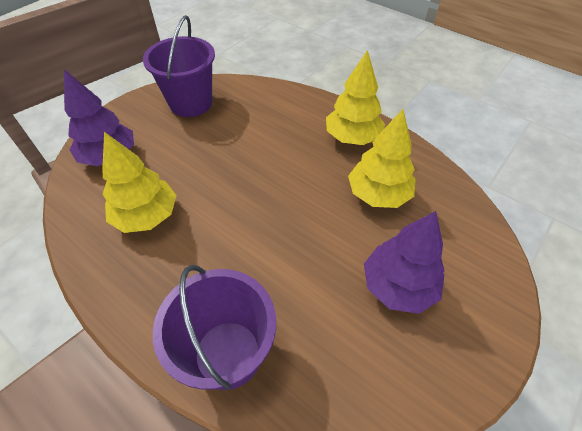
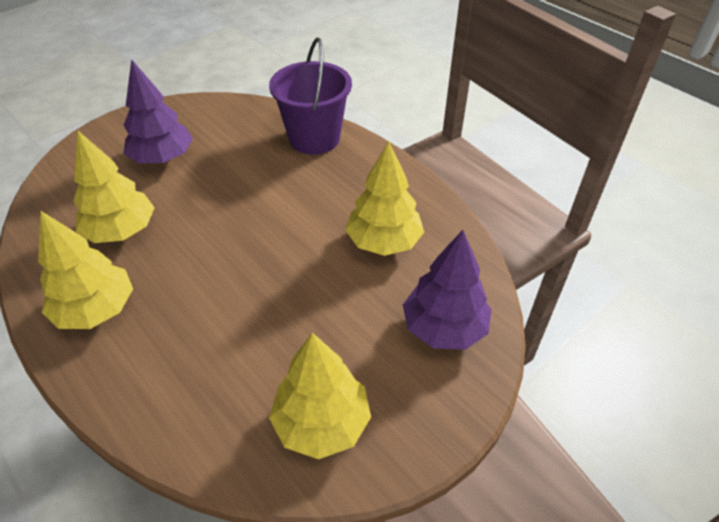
camera: 170 degrees left, 5 degrees down
purple bucket [143,15,215,117] -> yellow tree [269,333,371,459]

